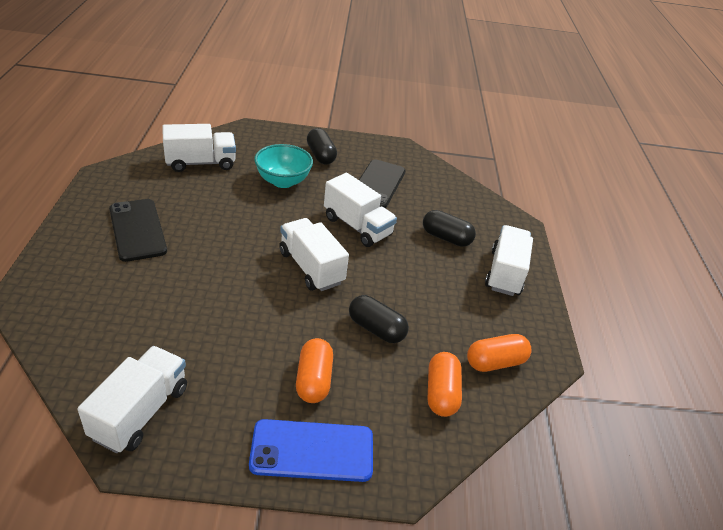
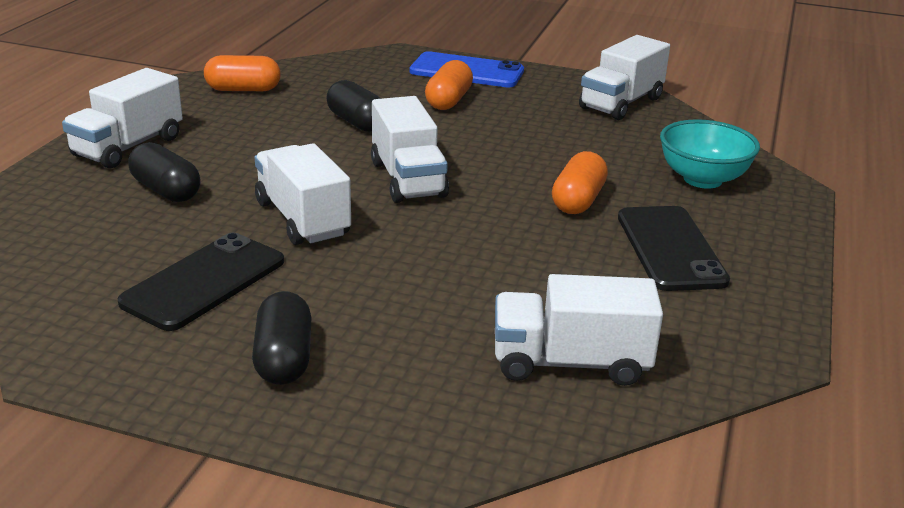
camera: 160 degrees left, 10 degrees down
turquoise bowl [254,144,313,188] -> turquoise bowl moved to [660,119,760,189]
orange capsule [427,352,462,417] -> orange capsule moved to [552,151,608,214]

